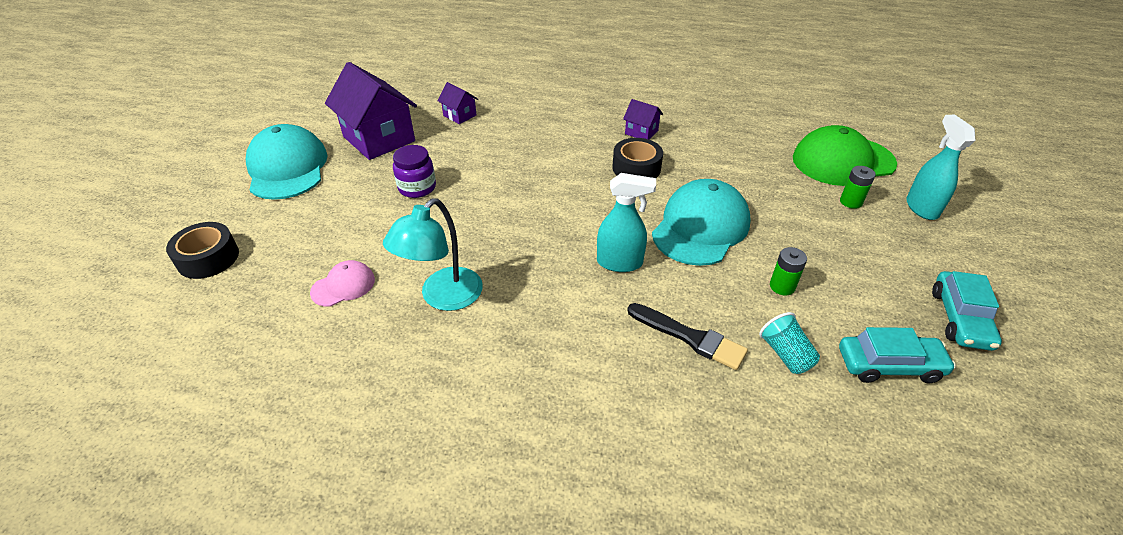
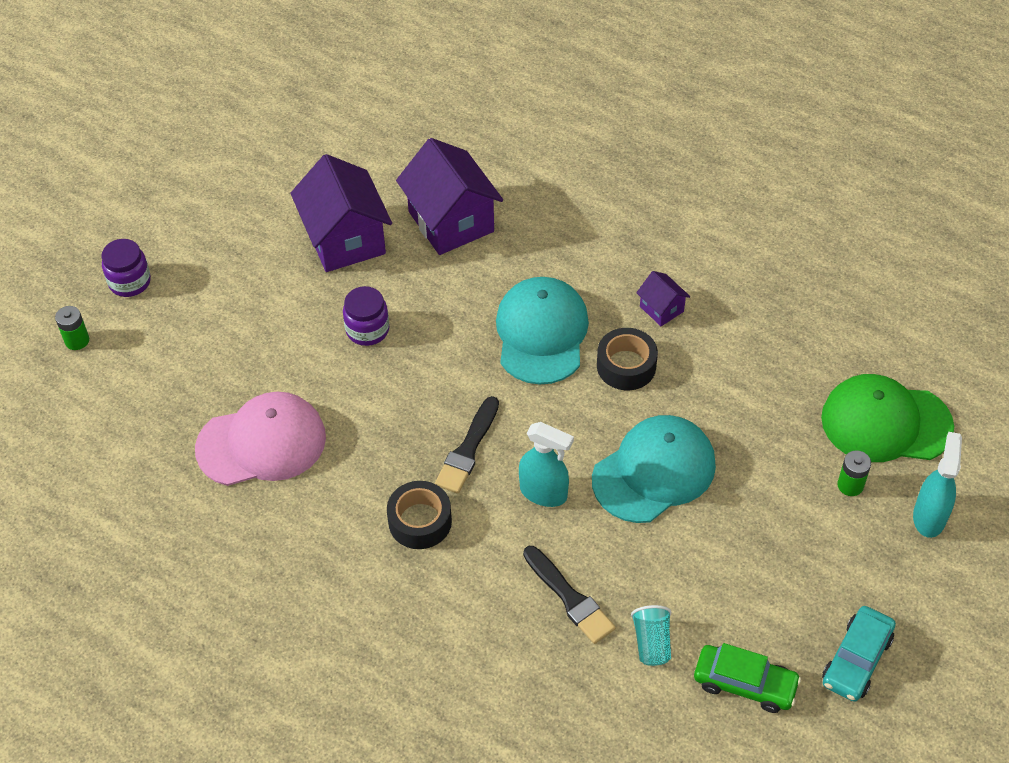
camera: 20 degrees right, 10 degrees up
black tape [166,222,239,279] -> black tape moved to [387,481,452,549]
turquoise cap [246,124,328,200] -> turquoise cap moved to [496,277,589,385]
pink cap [310,260,375,307] -> pink cap [195,392,326,486], size x2.02
turquoise lamp [383,198,483,311] -> none
purple house [437,82,478,124] -> purple house [396,138,503,255], size x2.12
green battery [770,247,807,296] -> green battery moved to [55,306,89,350]
turquoise car [839,327,956,384] -> green car [694,643,801,713]
none -> purple jar [102,239,151,297]
none -> black brush [435,396,499,493]

